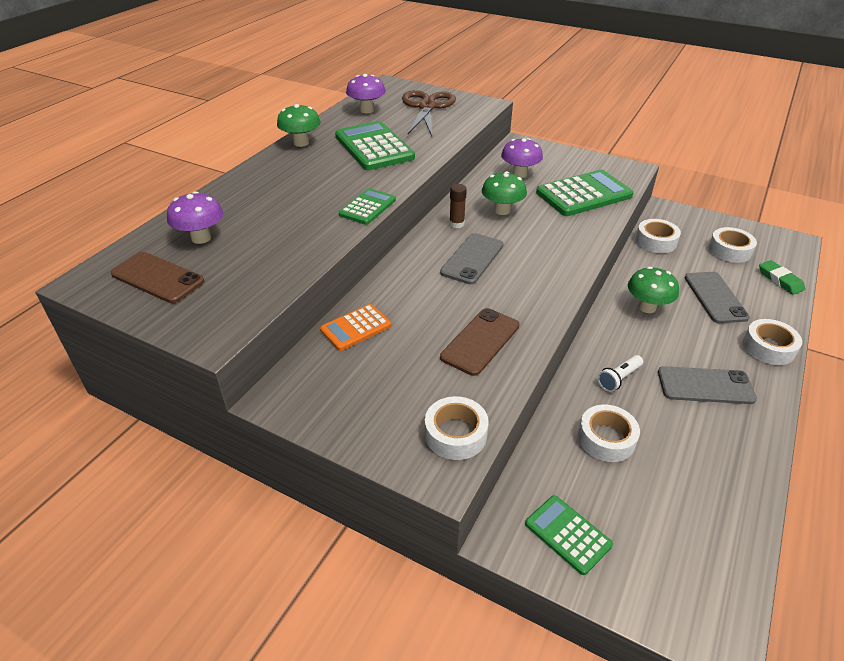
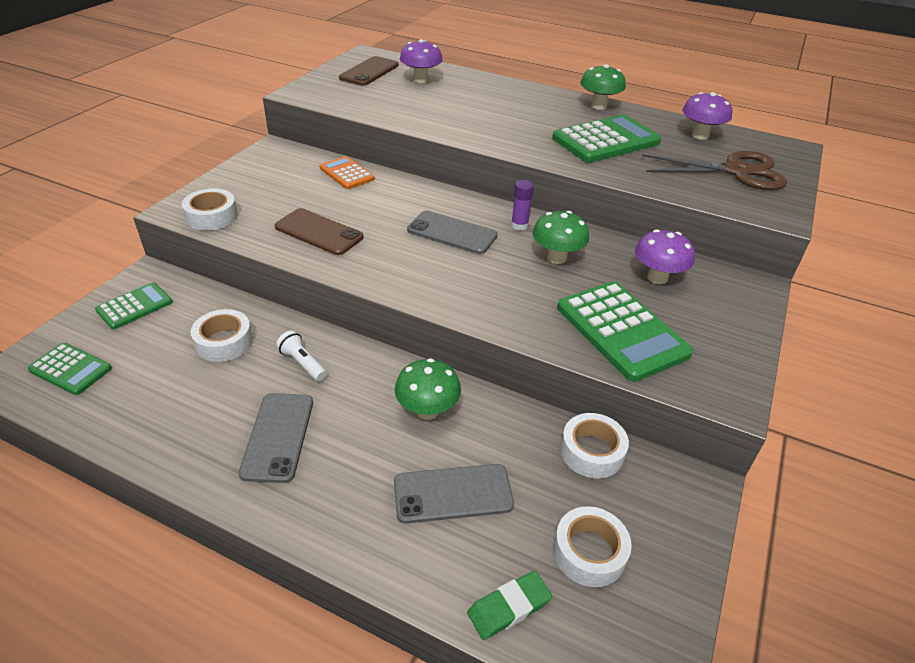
camera: 85 degrees right, 0 degrees up
green calculator [339,188,396,225] -> green calculator moved to [28,343,112,395]
brown glue stick [449,184,467,228] -> purple glue stick [511,180,534,231]
white tape [743,319,802,365] -> none

